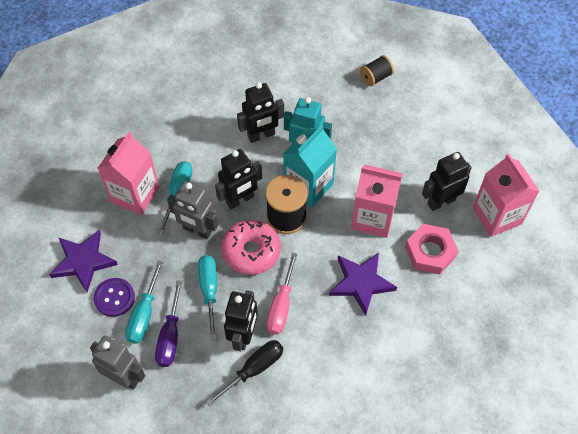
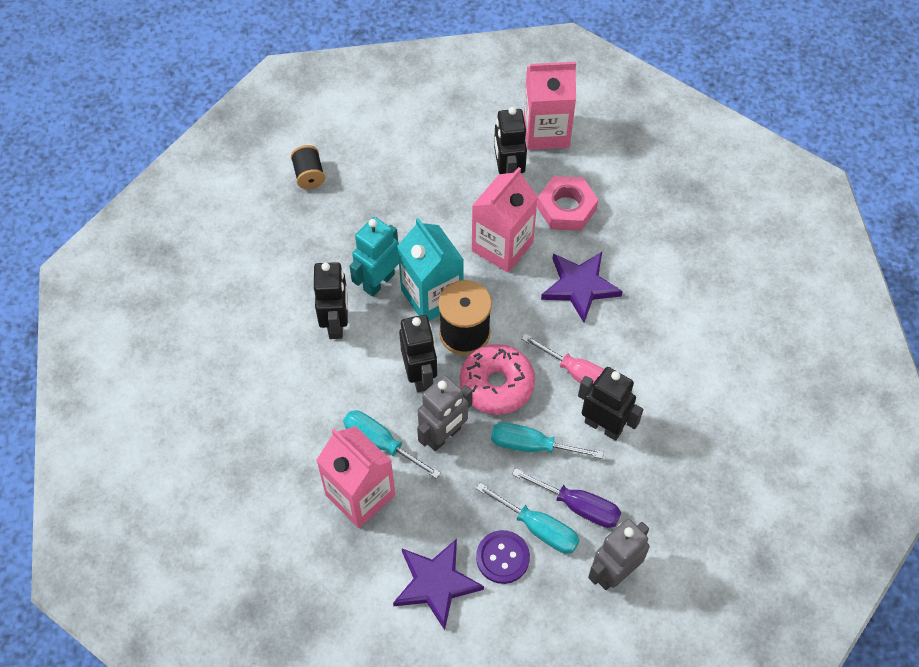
camera: 70 degrees left, 0 degrees up
black screwdriver [206,340,283,406] -> none

